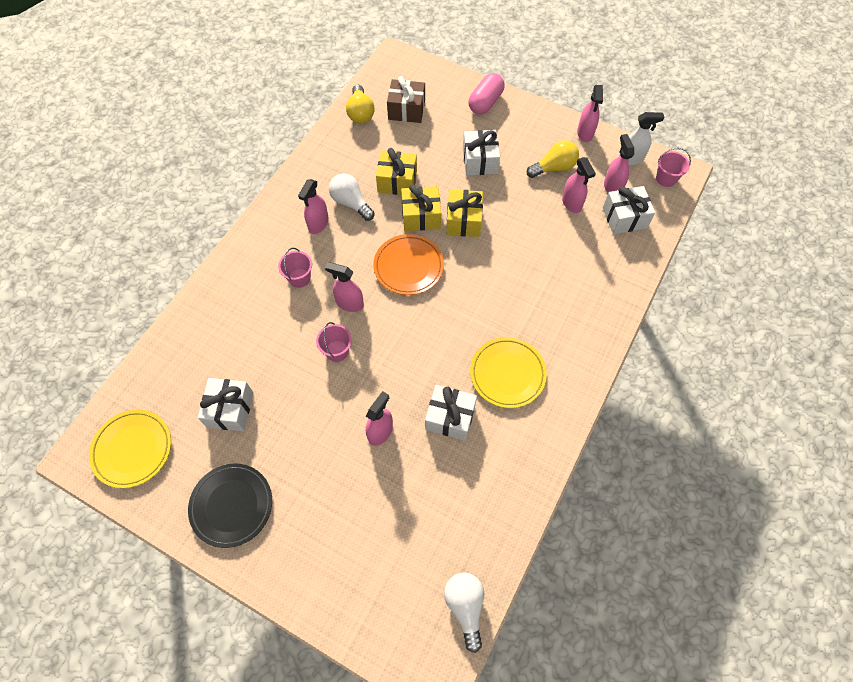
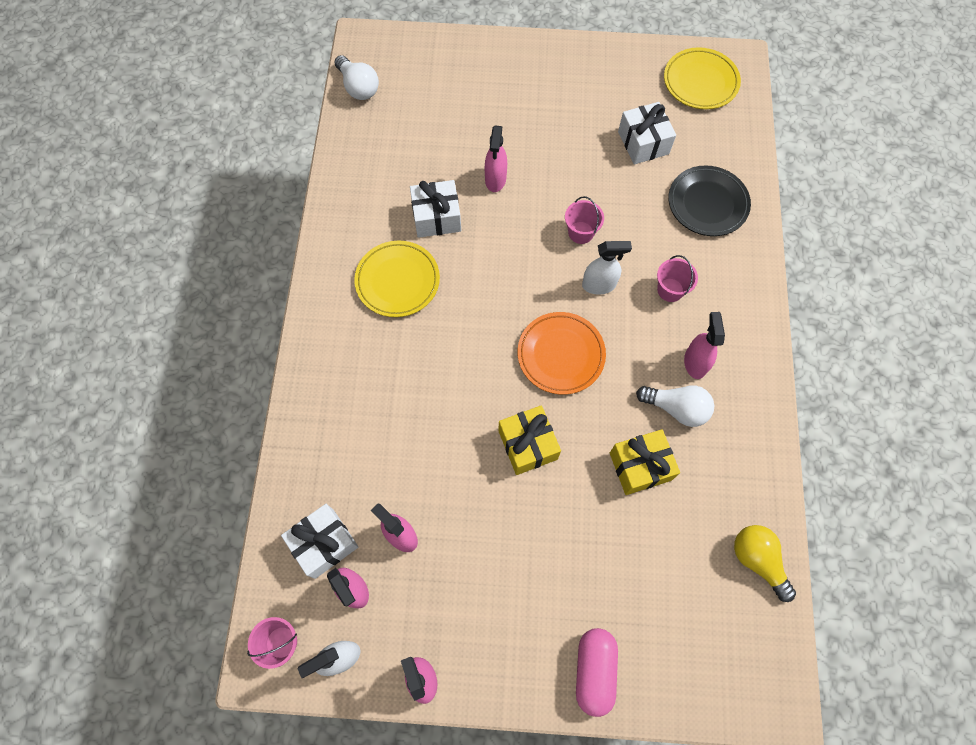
camera: 155 degrees right, 5 degrees up
black plate [188,463,272,548] -> black plate moved to [669,165,751,236]
pink spray bottle [325,262,364,312] -> white spray bottle [582,241,632,295]
brown gift [387,76,425,123] -> none
yellow gift [401,184,441,231] -> none
white gift [463,130,500,176] -> none
yellow light bulb [527,140,579,178] -> none

